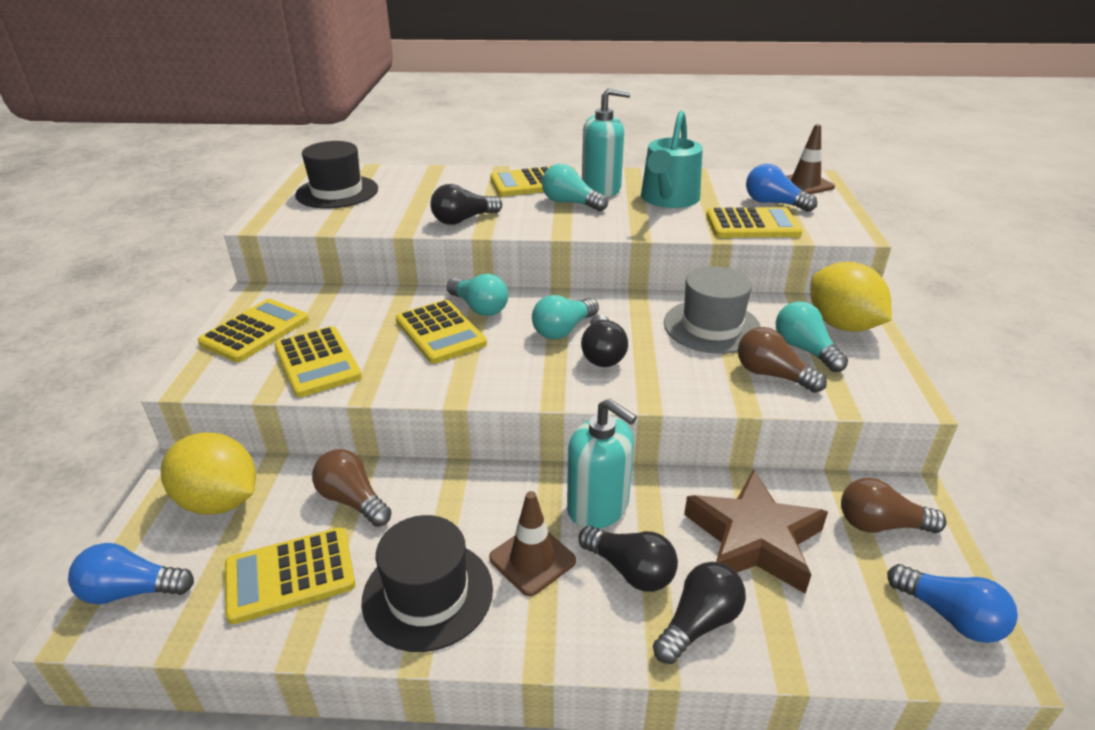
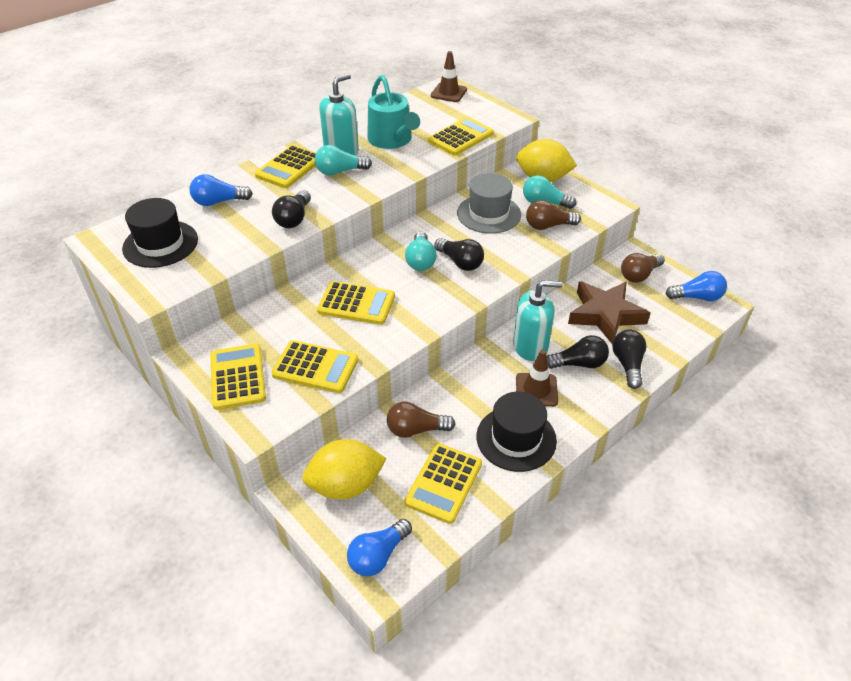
camera: 45 degrees left, 10 degrees up
turquoise light bulb [447,274,508,316] -> none
blue light bulb [746,164,817,212] -> blue light bulb moved to [189,174,253,206]

